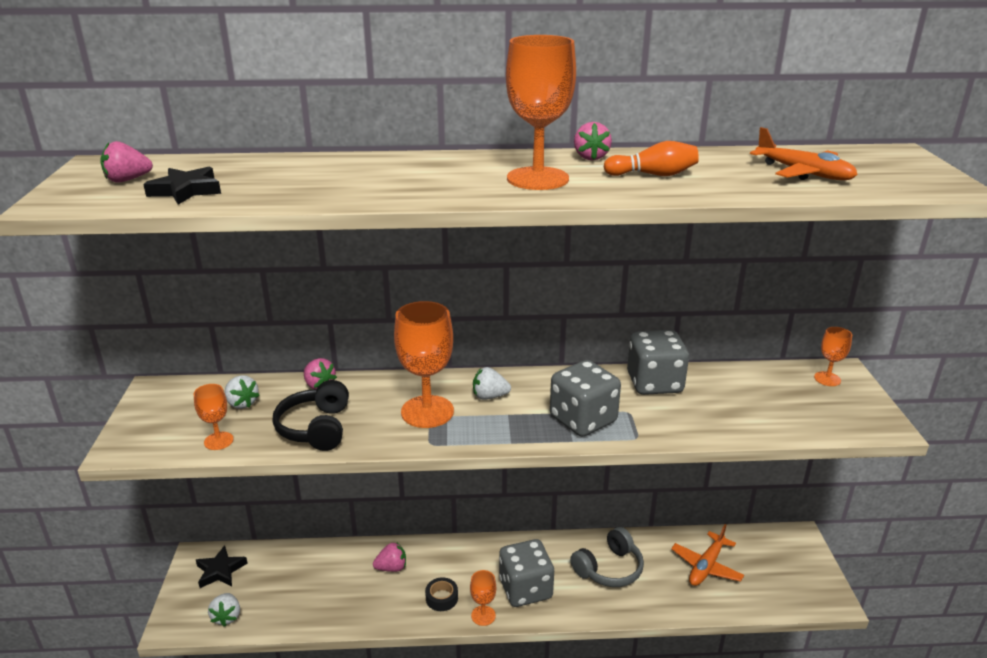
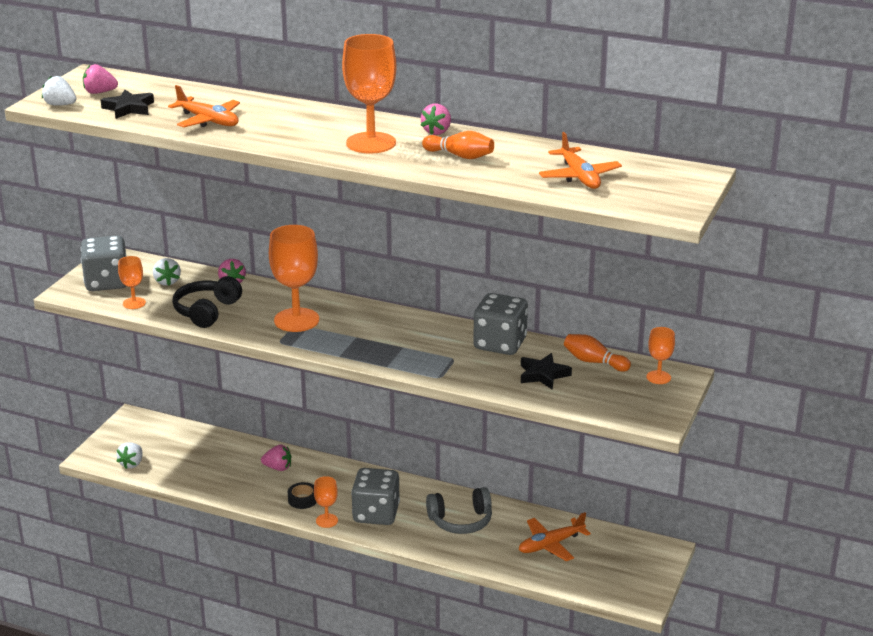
camera: 25 degrees right, 0 degrees up
black star [196,545,248,588] -> black star moved to [521,353,572,390]
white strawberry [473,367,511,400] -> white strawberry moved to [42,76,76,106]
grey dice [550,360,621,437] -> grey dice moved to [81,235,127,291]
none -> orange plane [168,85,240,127]
none -> orange bowling pin [564,334,631,372]

